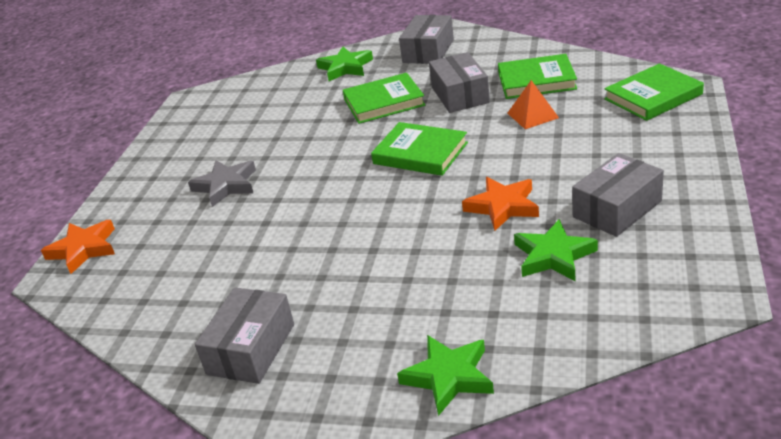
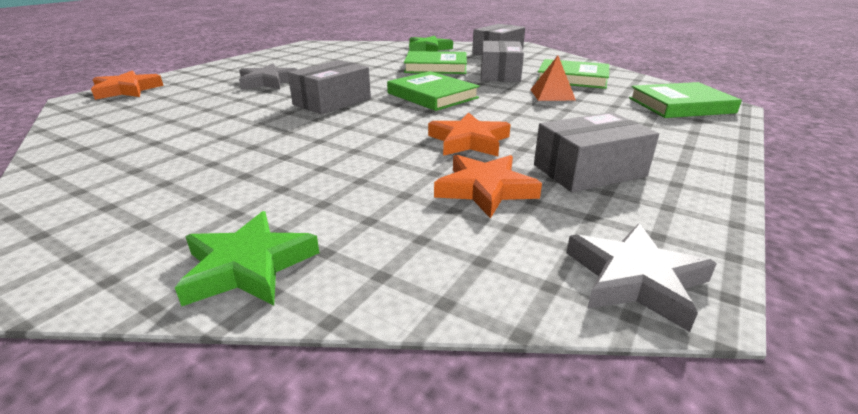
camera: 15 degrees right, 5 degrees down
grey box [195,287,294,384] -> grey box moved to [288,60,371,114]
green star [514,219,598,281] -> orange star [434,155,542,219]
none -> grey star [566,223,717,332]

